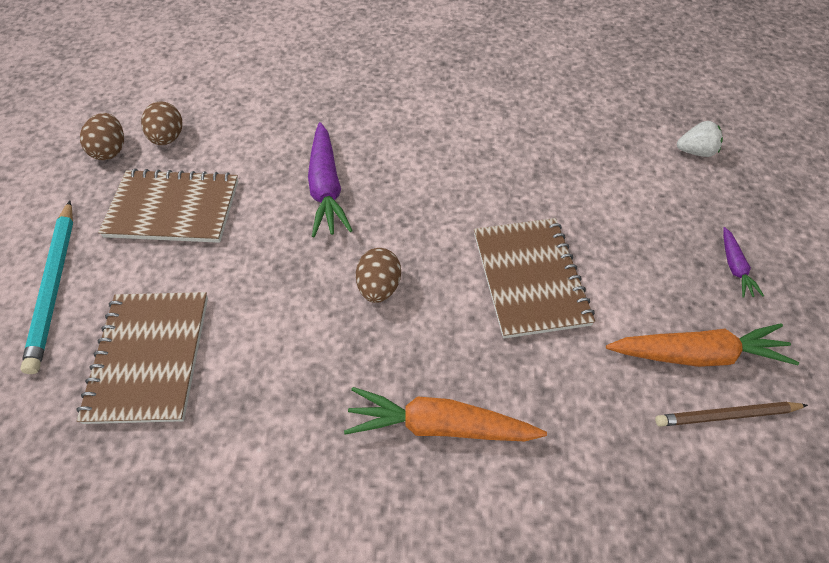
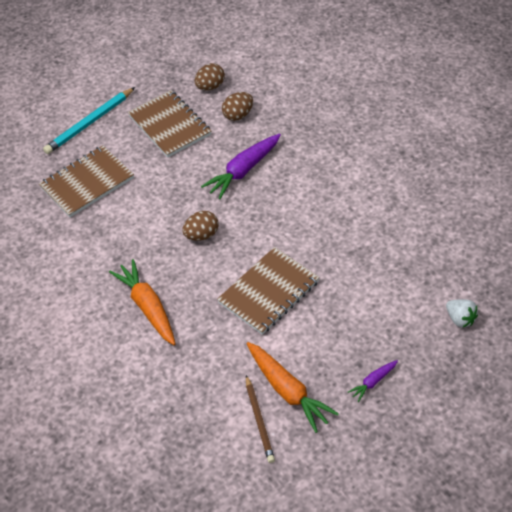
camera: 55 degrees right, 5 degrees down
brown egg [80,113,124,160] -> brown egg moved to [222,92,253,121]
brown pencil [655,402,808,427] -> brown pencil turned 150 degrees counterclockwise [246,375,275,463]

